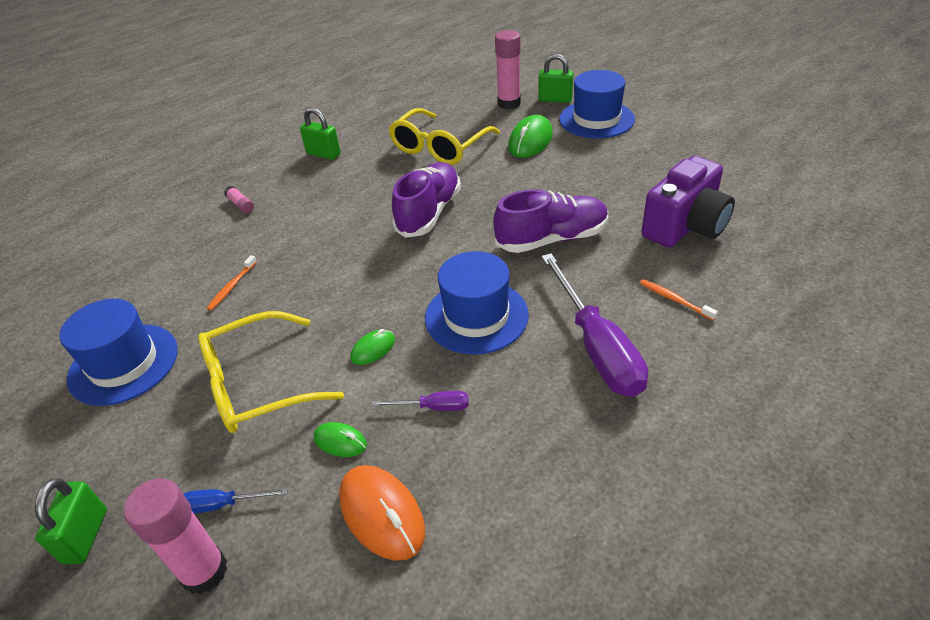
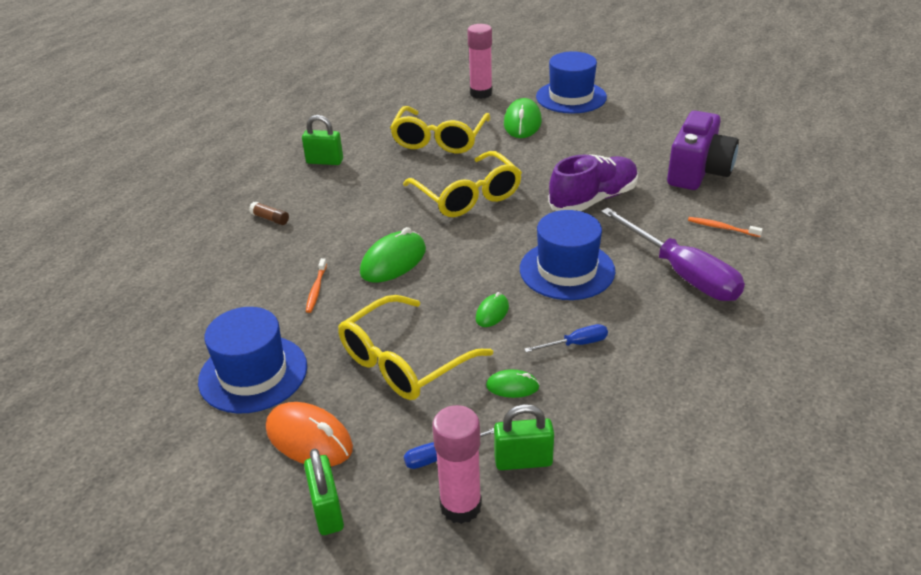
camera: 20 degrees left, 5 degrees down
pink glue stick [224,186,254,213] -> brown glue stick [249,201,289,225]
orange mouse [339,465,425,561] -> orange mouse moved to [266,402,353,466]
purple screwdriver [372,391,469,411] -> blue screwdriver [524,324,608,352]
purple shoe [392,162,461,238] -> yellow glasses [403,151,522,217]
green padlock [538,54,574,103] -> green padlock moved to [494,404,554,470]
none -> green mouse [360,227,426,283]

